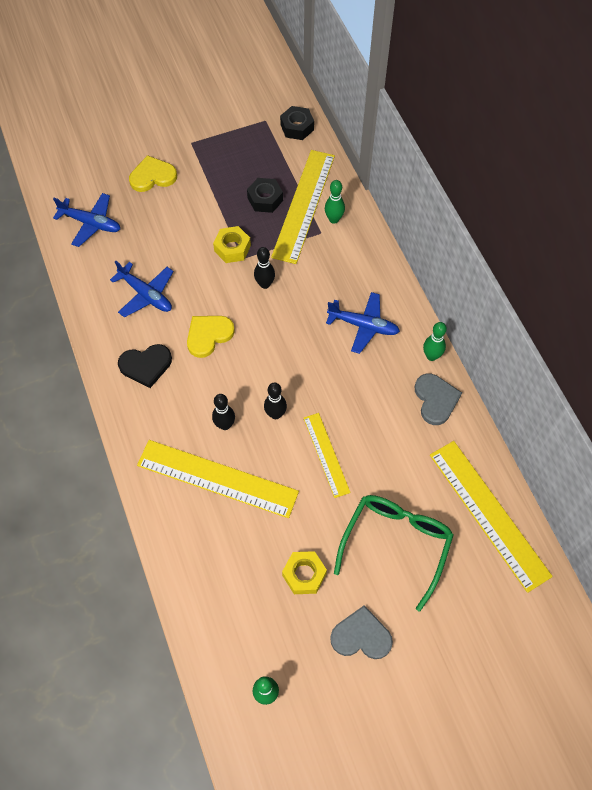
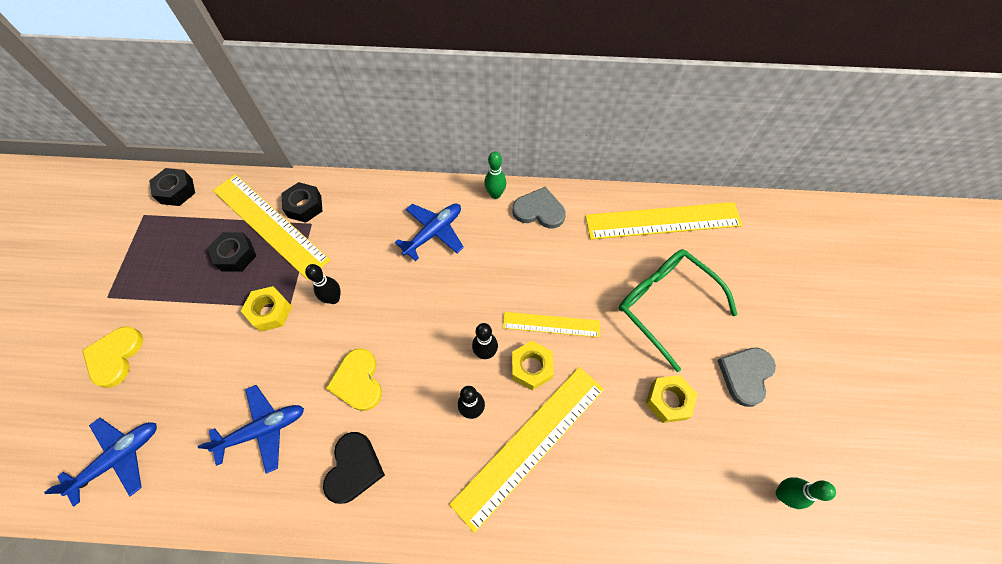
camera: 65 degrees left, 0 degrees up
green bowling pin [325,180,345,224] -> black nut [282,182,323,223]
none -> yellow nut [512,341,554,390]

